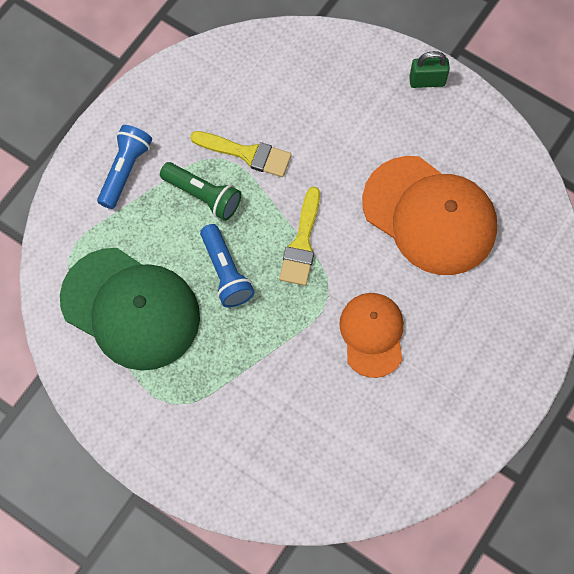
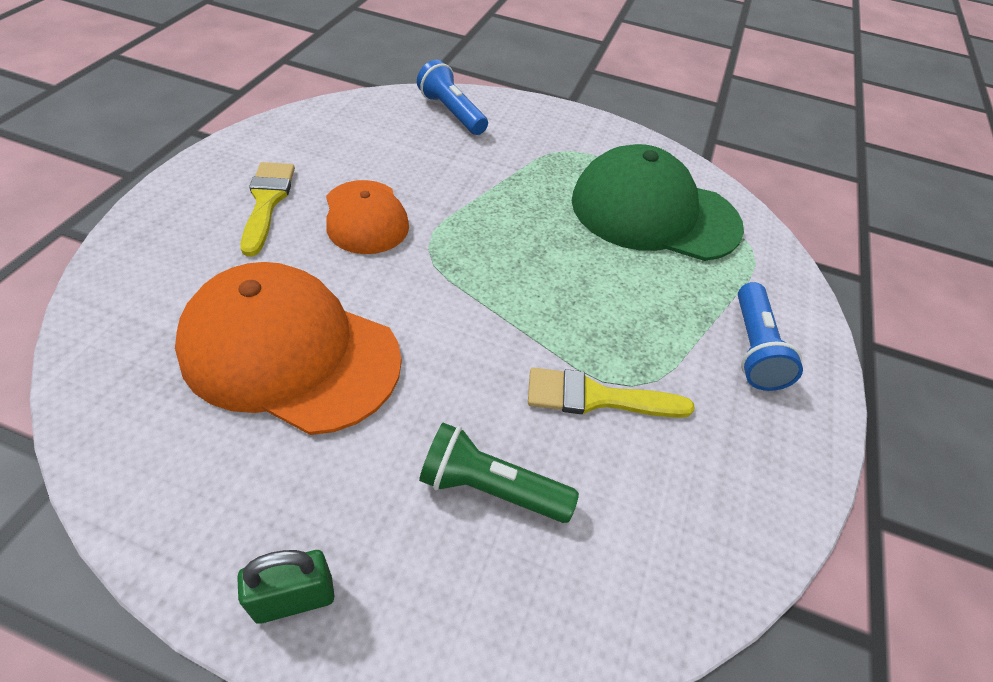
camera: 160 degrees right, 20 degrees down
green flashlight [160,162,241,221] -> green flashlight moved to [419,423,579,523]
blue flashlight [200,224,255,308] -> blue flashlight moved to [417,60,488,135]
yellow brush [279,187,320,286] -> yellow brush moved to [241,162,295,256]

